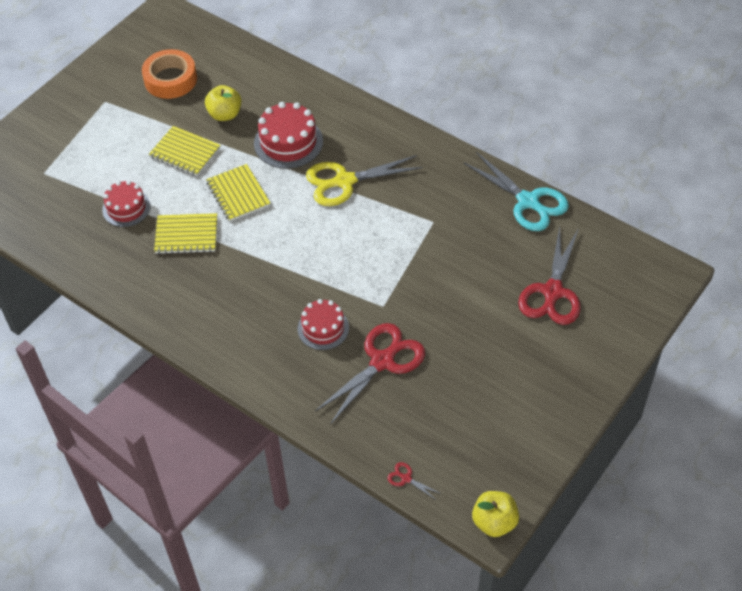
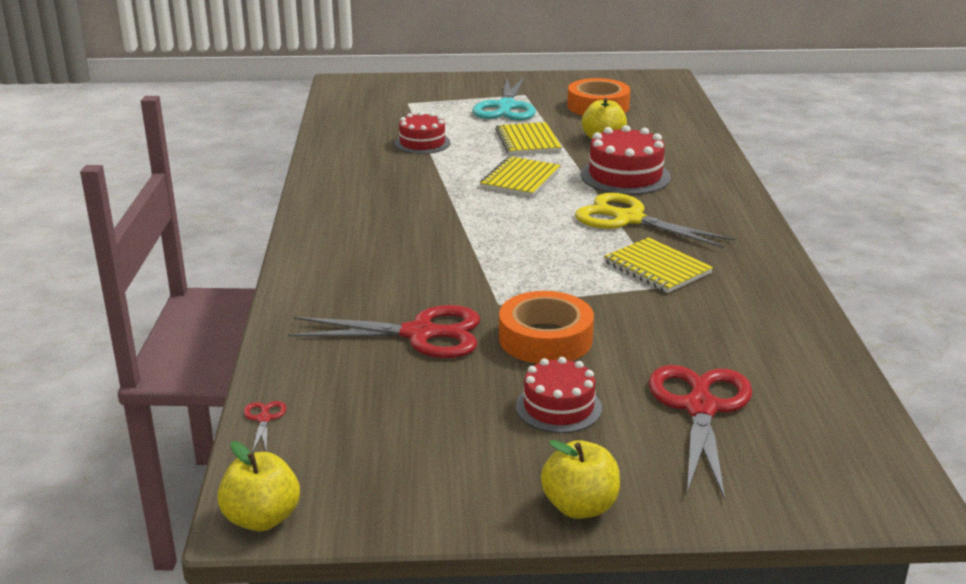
camera: 50 degrees right, 25 degrees down
yellow notebook [154,213,217,254] -> yellow notebook moved to [604,237,713,293]
red cake [298,299,349,350] -> red cake moved to [516,357,602,433]
turquoise scissors [464,152,569,231] -> turquoise scissors moved to [472,76,536,121]
red scissors [518,226,580,325] -> red scissors turned 120 degrees clockwise [649,365,752,500]
none -> orange tape [499,291,594,364]
none -> yellow apple [541,440,620,519]

